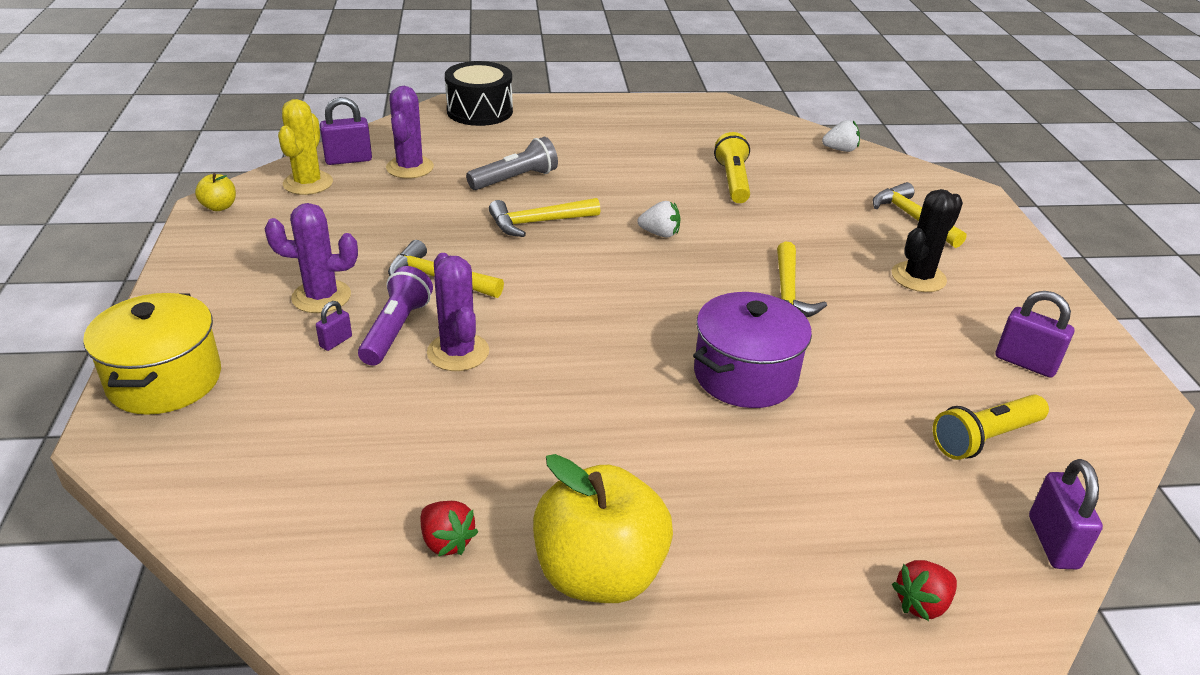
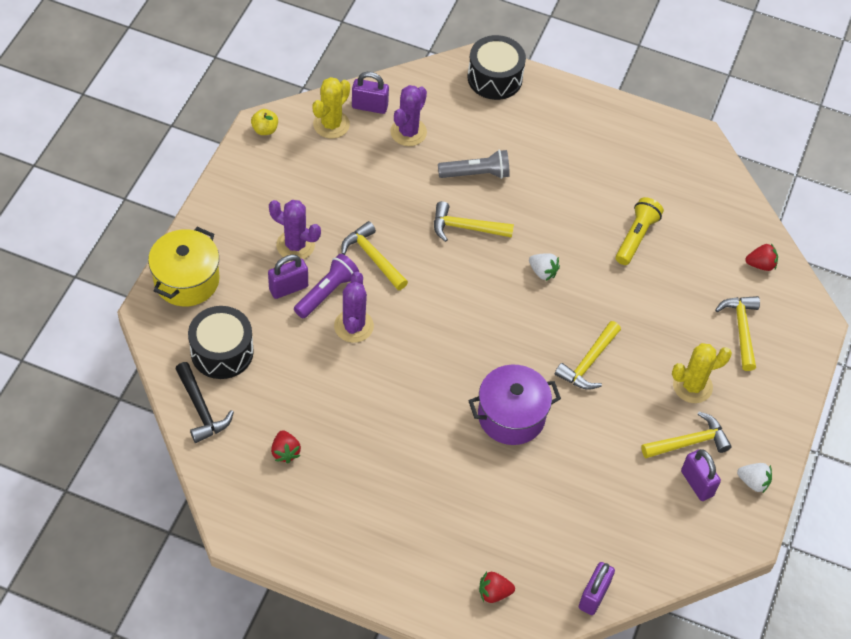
camera: 25 degrees right, 20 degrees up
purple padlock [316,301,352,351] -> purple padlock [268,255,308,299], size x1.80
yellow apple [533,454,673,603] -> none
white strawberry [822,120,860,152] -> white strawberry moved to [737,463,772,493]
black cactus [892,189,963,292] -> yellow cactus [672,343,732,403]
yellow flashlight [933,394,1049,460] -> none
none -> black hammer [175,362,234,443]
none -> black drum [188,306,254,379]
none -> yellow hammer [641,412,732,458]
none -> red strawberry [745,243,778,271]

